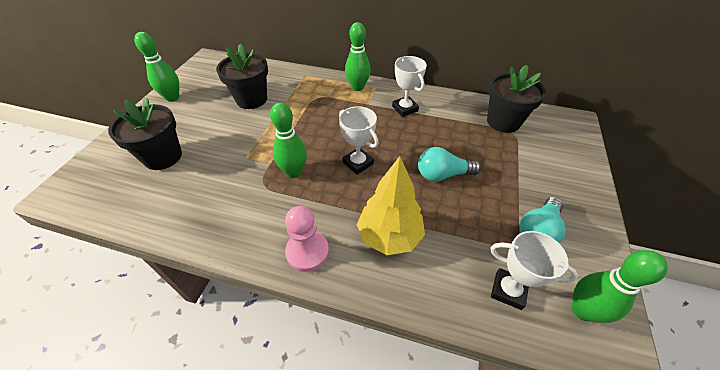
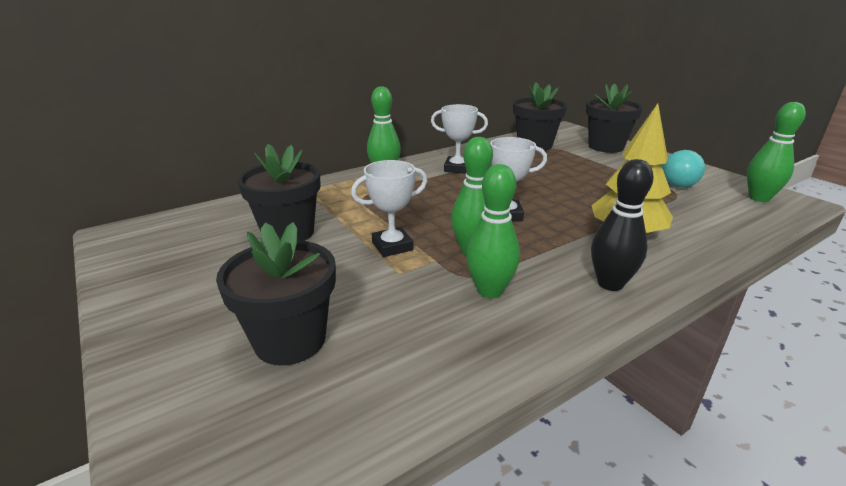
camera: 50 degrees left, 20 degrees down
green bowling pin [134,32,179,102] -> green bowling pin moved to [466,164,520,298]
pink pawn [285,206,329,272] -> black bowling pin [591,159,653,291]
turquoise light bulb [418,147,481,182] -> none
white trophy [490,231,578,310] -> white trophy moved to [351,160,427,257]
none -> black flower pot [586,83,643,153]

